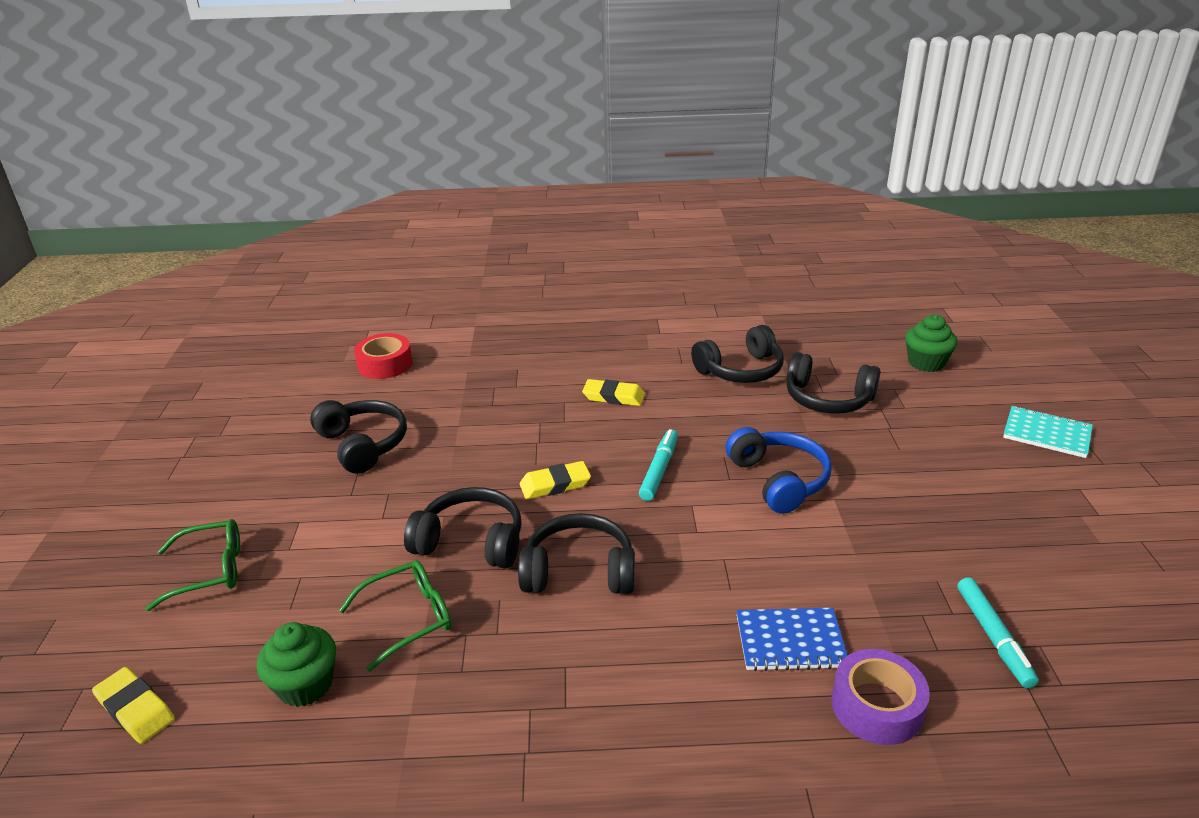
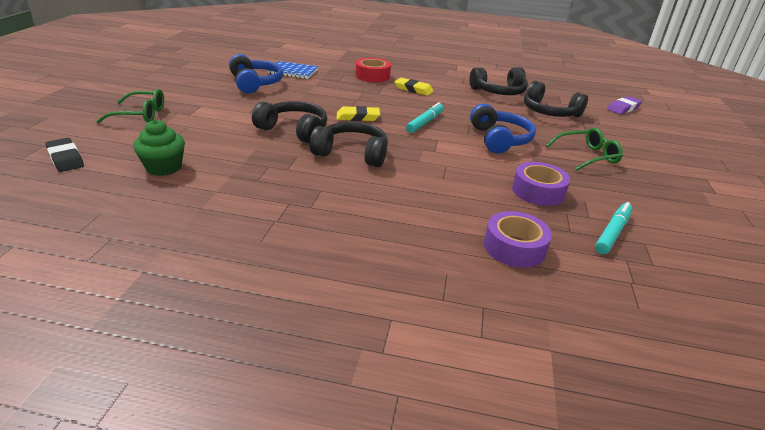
camera: 10 degrees right, 0 degrees up
yellow eraser [92,667,175,744] -> black eraser [45,138,84,172]
black headphones [310,400,407,474] -> blue headphones [229,54,283,94]
green glasses [339,560,452,672] -> green glasses moved to [546,128,623,171]
red tape [354,333,413,379] -> red tape moved to [355,58,391,82]
blue notebook [736,608,848,671] -> blue notebook moved to [267,61,318,79]
green cupcake [905,314,958,372] -> purple eraser [607,96,642,115]
turquoise marker [957,577,1039,688] -> turquoise marker turned 150 degrees counterclockwise [595,202,633,254]
turquoise notebook [1003,406,1093,458] -> none
none -> purple tape [512,162,570,206]

